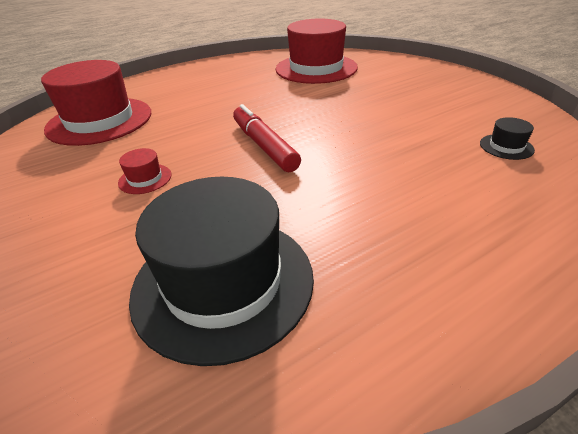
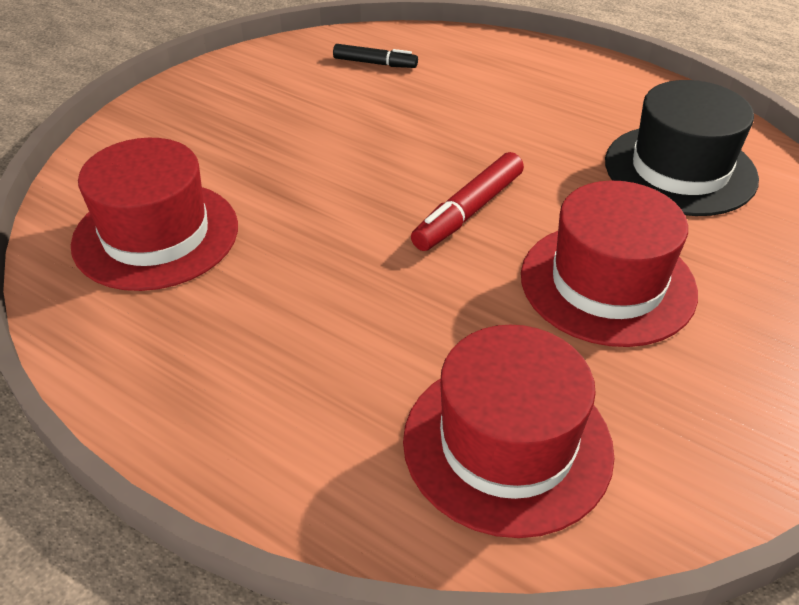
camera: 115 degrees left, 5 degrees up
red hat [118,148,172,194] -> red hat [521,181,698,347], size x2.49
black hat [480,117,535,160] -> black marker [333,44,418,68]

